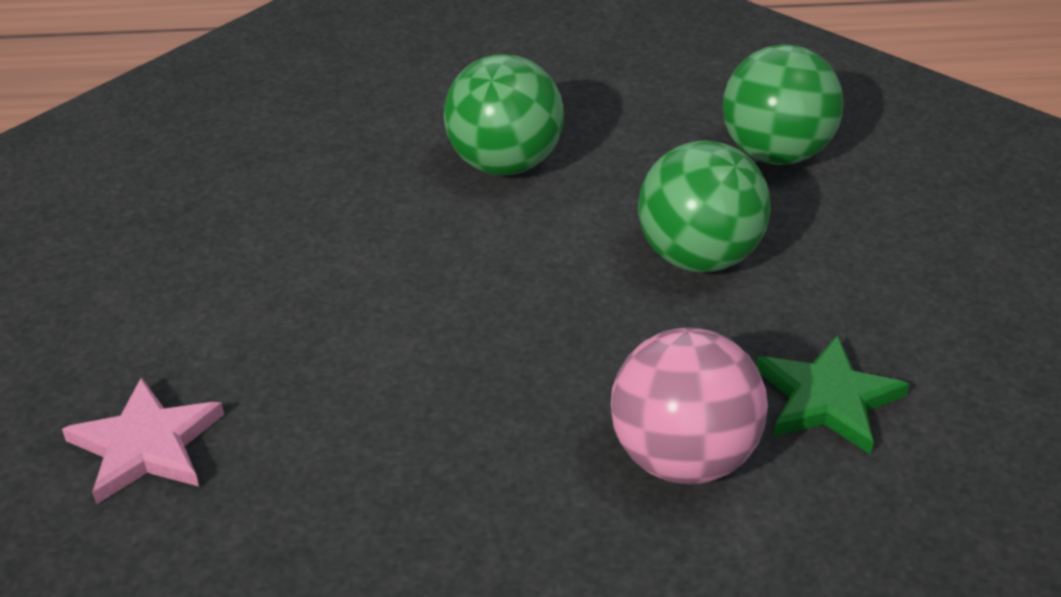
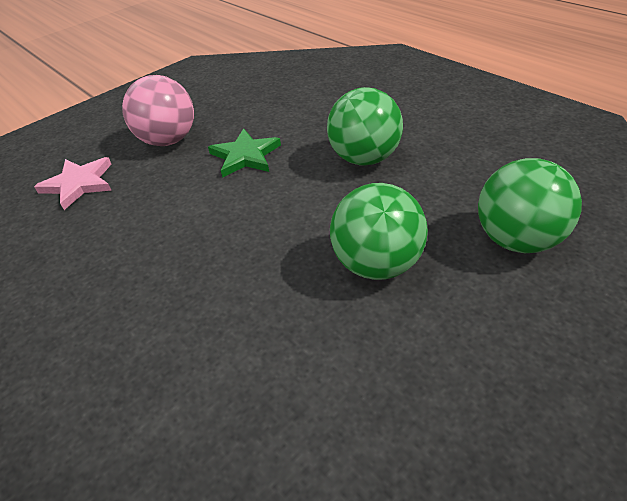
camera: 55 degrees right, 5 degrees up
pink ball [611,328,768,484] -> pink ball moved to [122,75,194,146]
green star [756,335,909,454] -> green star moved to [208,128,281,178]

